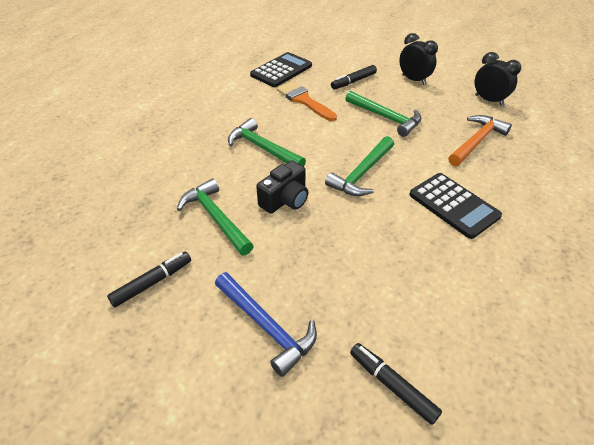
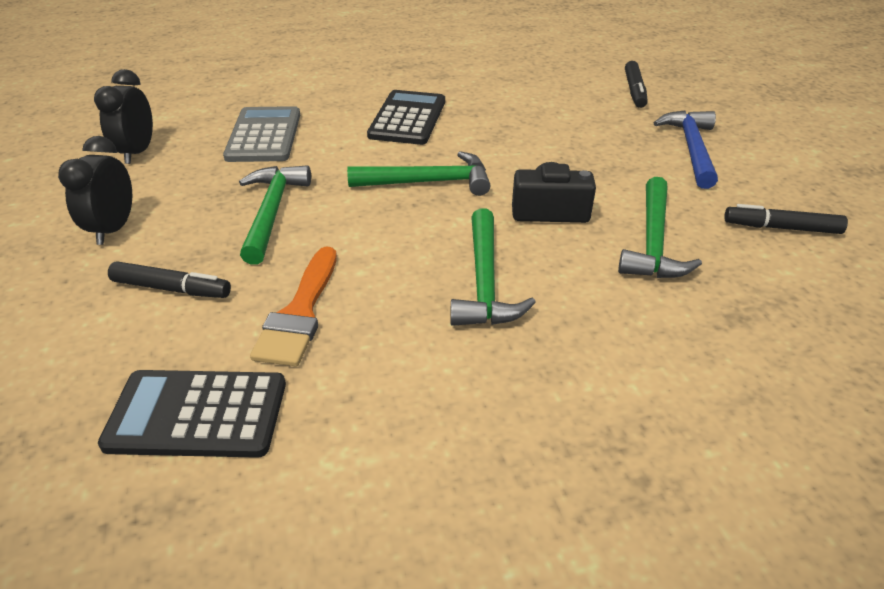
camera: 130 degrees left, 5 degrees down
orange hammer [449,115,512,166] -> grey calculator [223,106,300,162]

